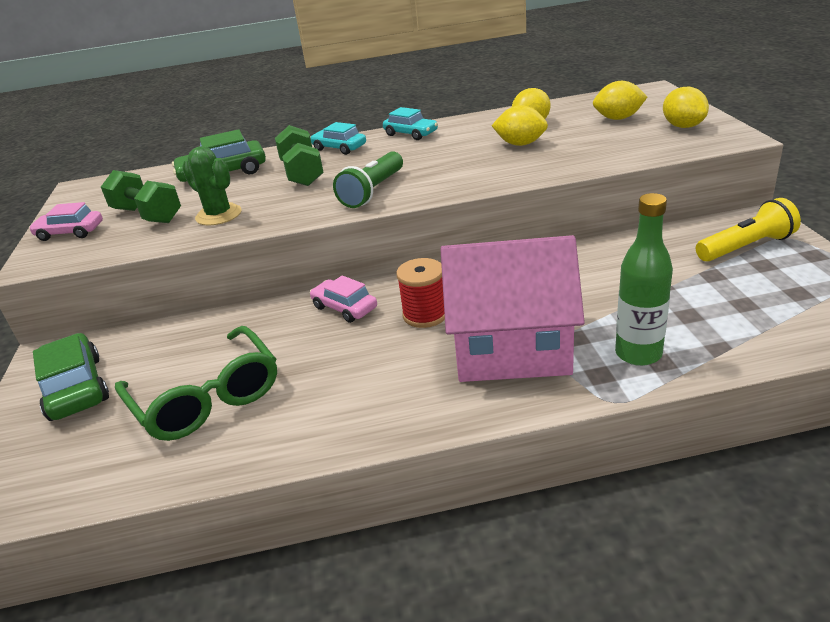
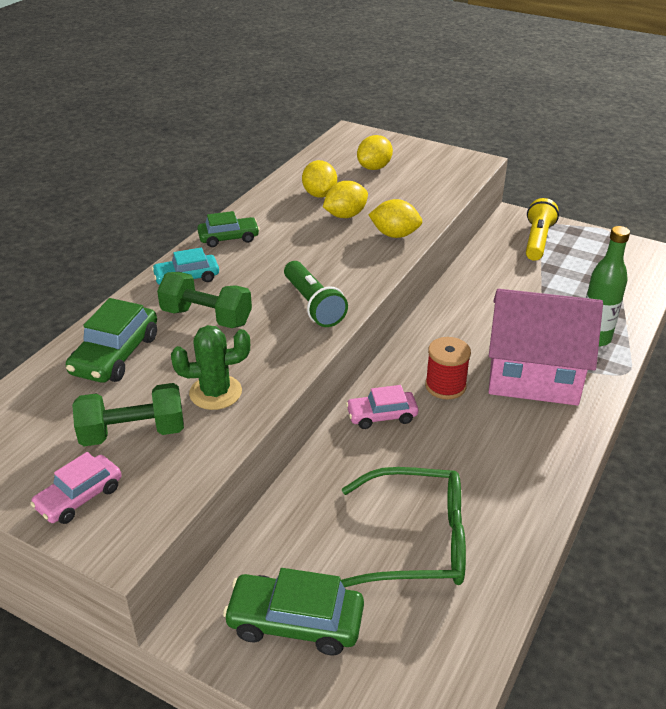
camera: 55 degrees left, 5 degrees up
turquoise car [383,107,438,140] -> green car [197,211,260,247]
pink house [441,235,585,382] -> pink house turned 60 degrees clockwise [489,289,603,406]
yellow lemon [663,87,709,128] -> yellow lemon moved to [368,199,422,238]

